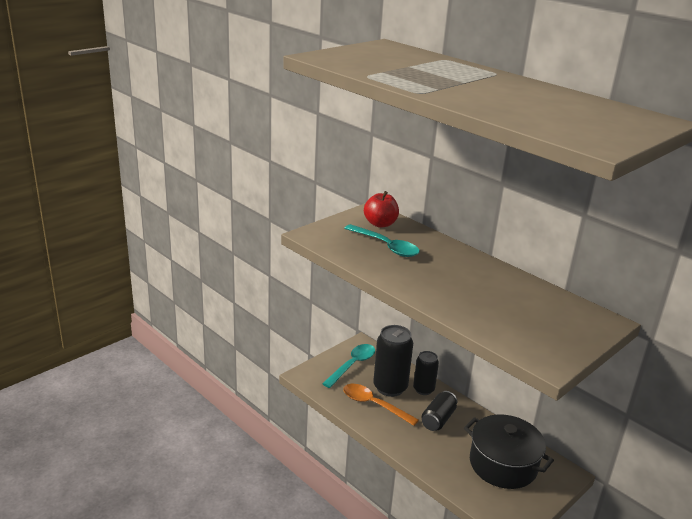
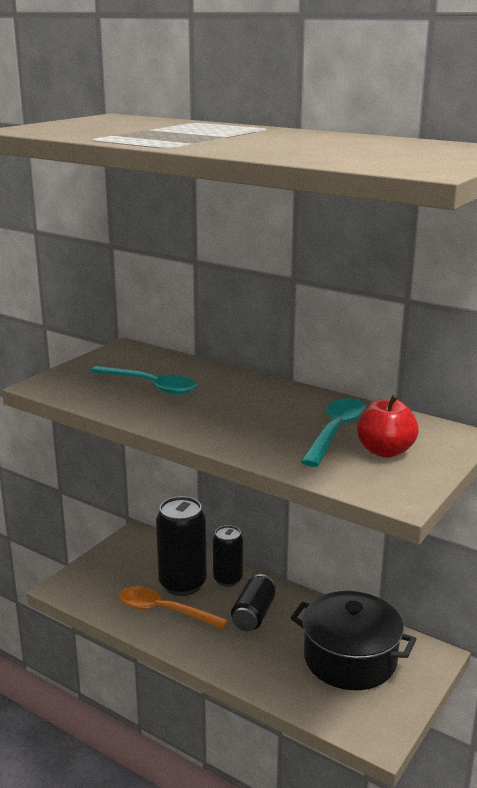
camera: 10 degrees left, 5 degrees down
turquoise spoon [322,344,375,388] -> turquoise spoon moved to [301,398,366,467]
red apple [364,191,399,228] -> red apple moved to [357,395,419,458]

